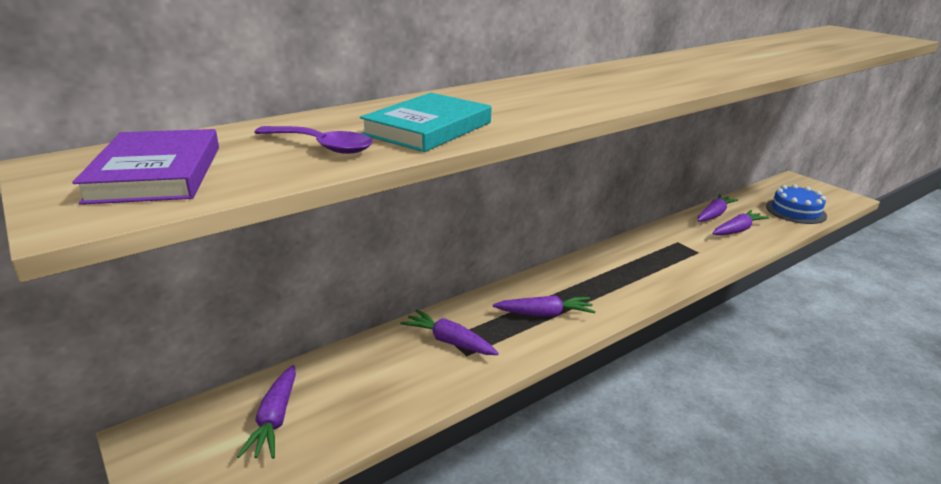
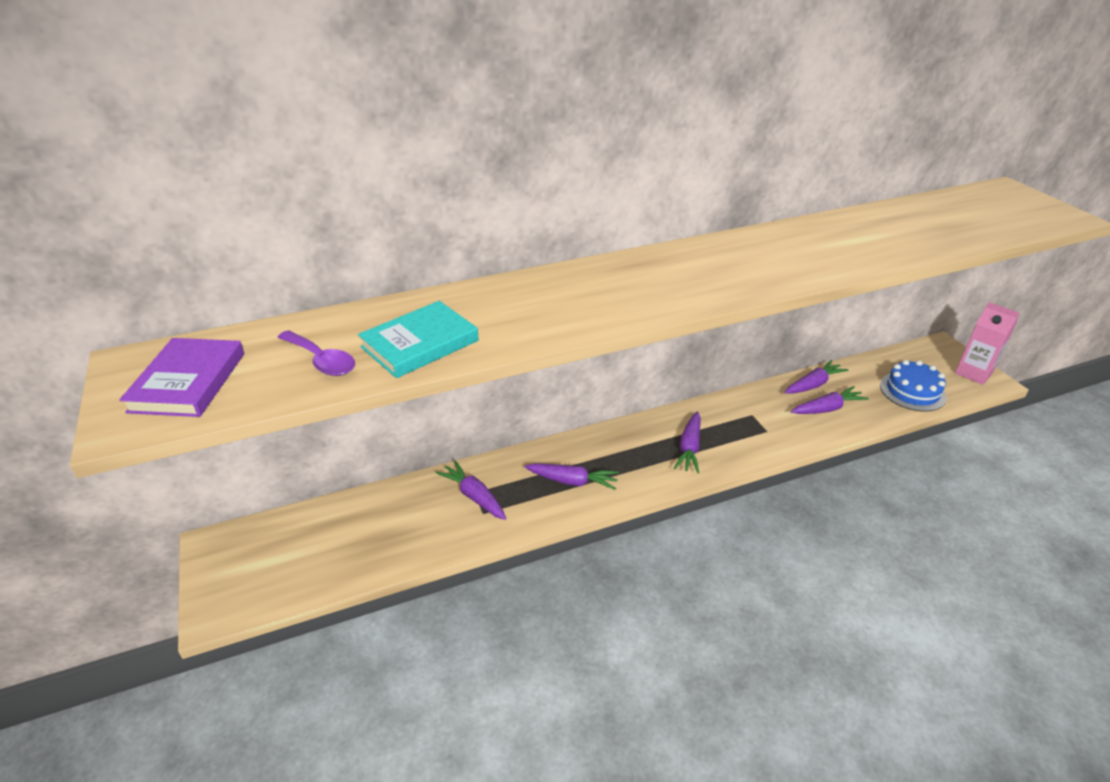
camera: 15 degrees right, 10 degrees up
purple carrot [237,365,296,459] -> purple carrot moved to [674,411,701,473]
none -> pink carton [955,302,1019,385]

